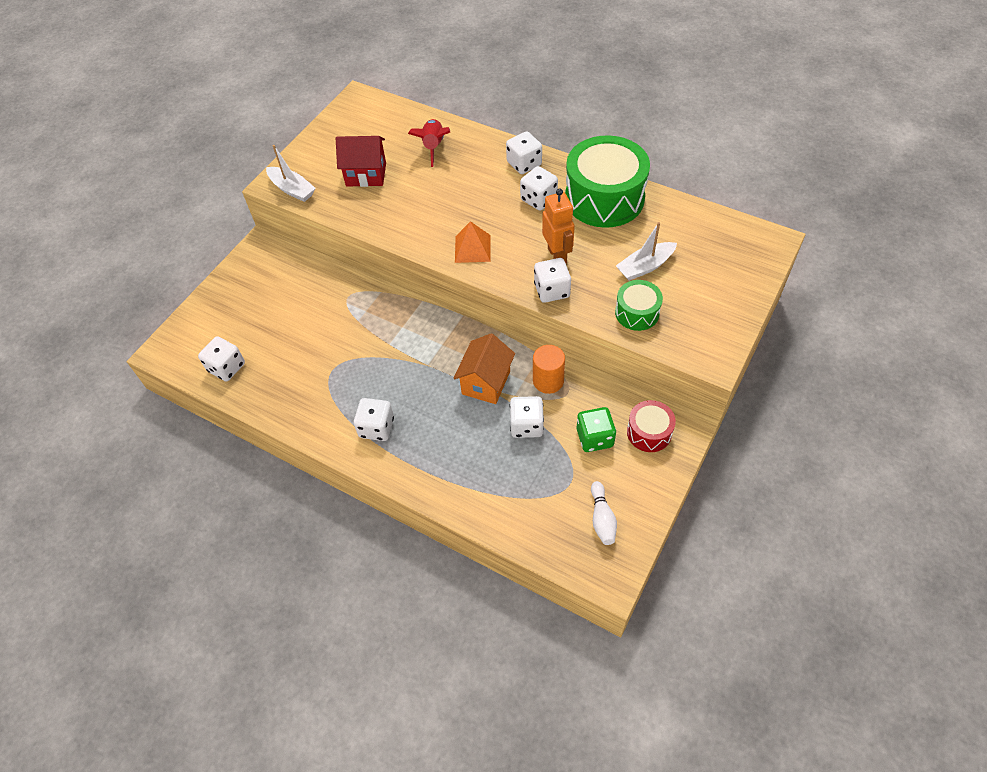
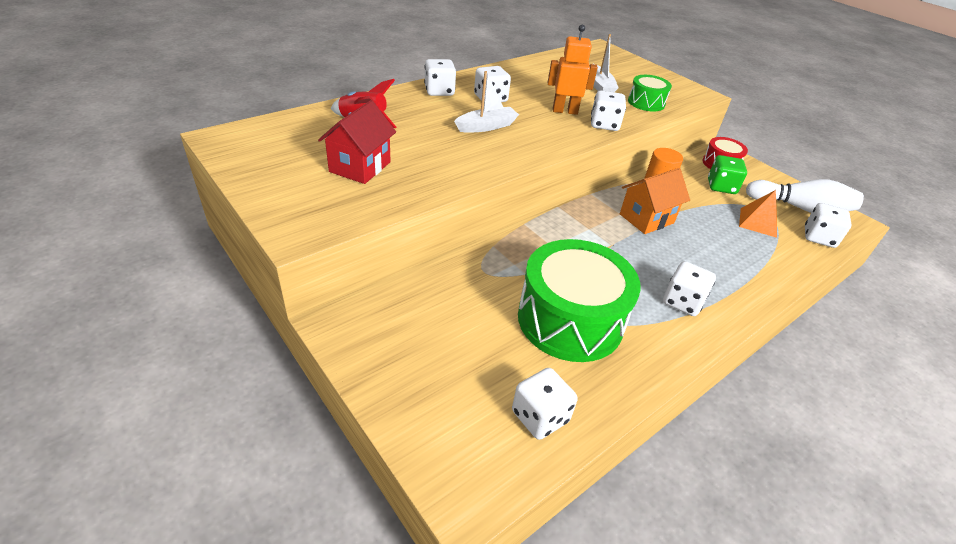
camera: 75 degrees left, 15 degrees down
white boat [266,145,316,202] -> white boat moved to [454,71,519,133]
orange house [454,333,515,404] -> orange house turned 75 degrees counterclockwise [620,168,690,234]
orange pyramid [455,221,491,263] -> orange pyramid moved to [739,190,777,238]
white dice [510,396,544,438] -> white dice moved to [805,203,852,248]
green drum [565,135,650,228] -> green drum moved to [518,239,641,362]
white bowling pin [591,481,617,545] -> white bowling pin [746,179,864,213], size x1.76

